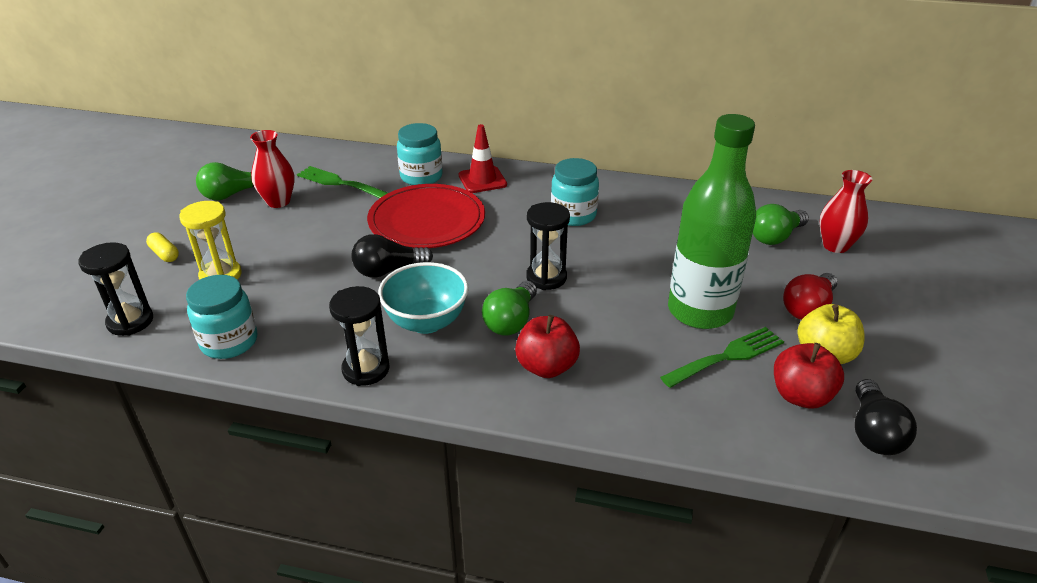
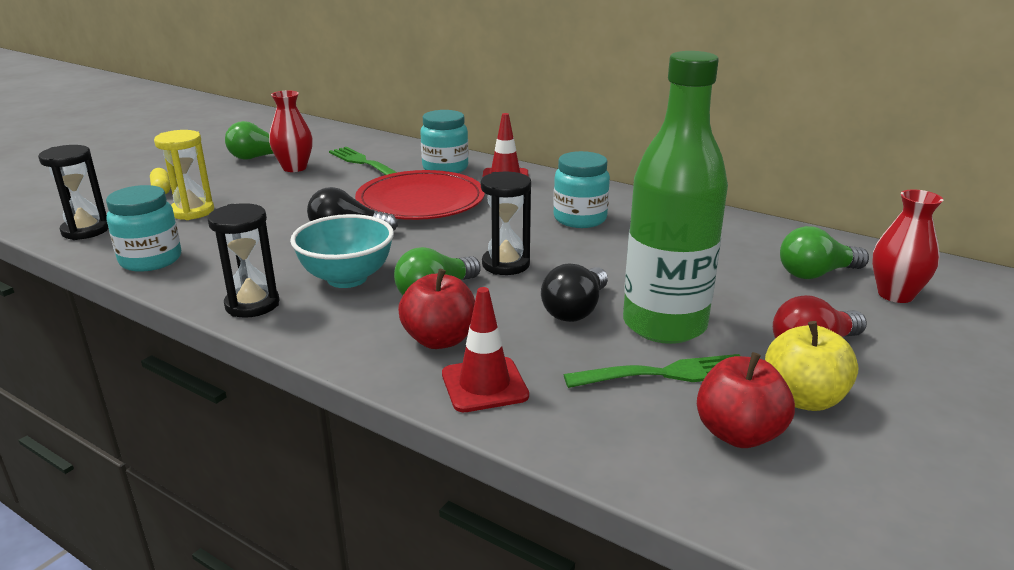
camera: 20 degrees right, 10 degrees down
black light bulb [855,379,917,455] -> black light bulb moved to [541,263,608,322]
none -> red traffic cone [442,287,529,412]

